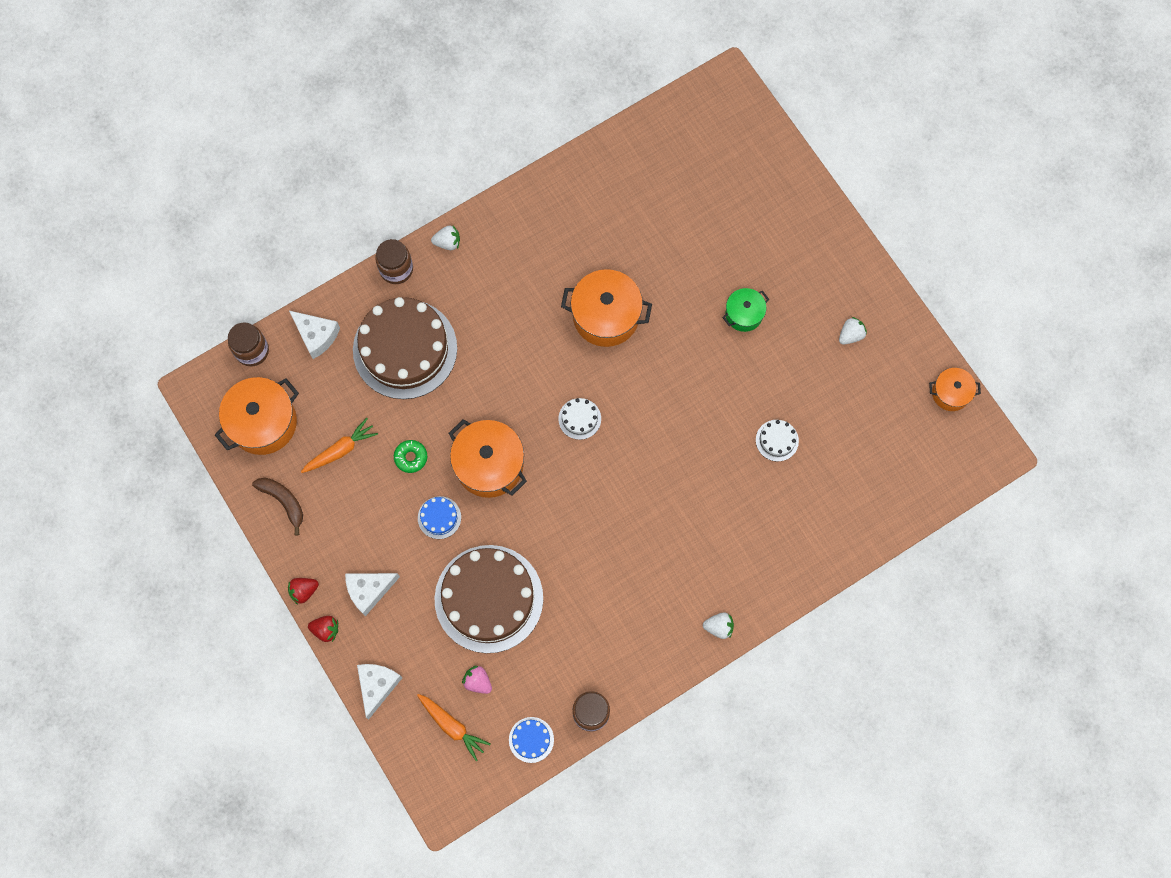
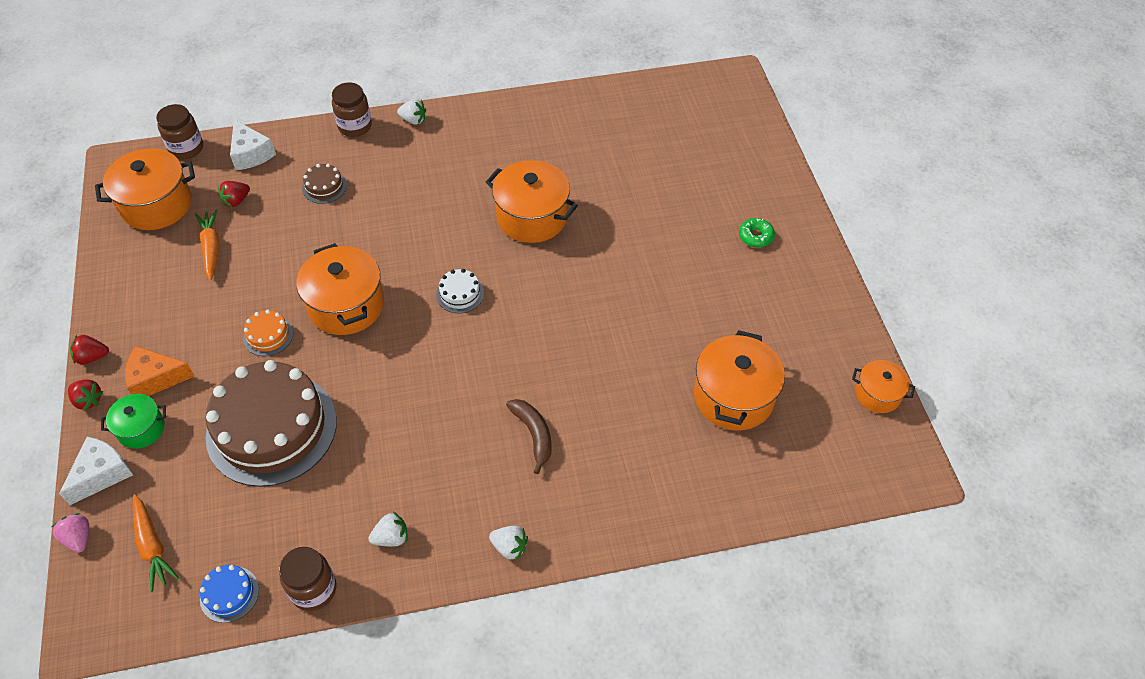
camera: 20 degrees right, 20 degrees down
brown banana [252,478,303,536] -> brown banana moved to [506,399,552,474]
orange carrot [301,418,378,473] -> orange carrot turned 90 degrees counterclockwise [195,210,219,280]
white cheese [345,573,400,616] -> orange cheese [125,346,195,396]
brown cake [353,297,457,399] -> brown cake [302,164,347,204], size x0.41
green donut [394,440,427,473] -> green donut moved to [739,218,775,248]
blue cake [418,496,461,539] -> orange cake [243,310,293,356]
pink strawberry [462,665,492,694] -> pink strawberry moved to [52,513,89,553]
green pot [722,288,769,332] -> green pot moved to [101,394,166,449]
white cake [756,420,799,462] -> none
white strawberry [839,317,867,345] -> white strawberry moved to [369,512,408,546]
none -> red strawberry [218,181,250,207]
none -> orange pot [694,330,785,430]

